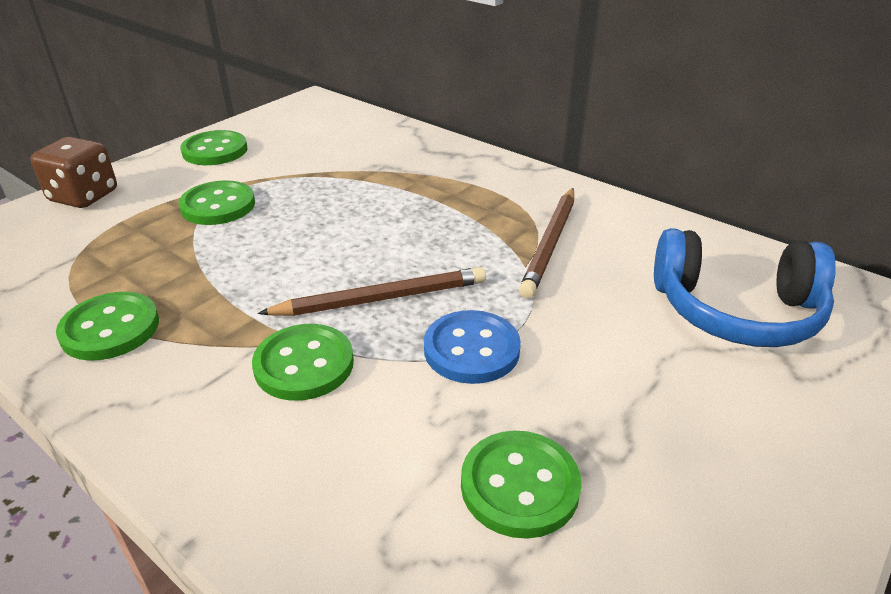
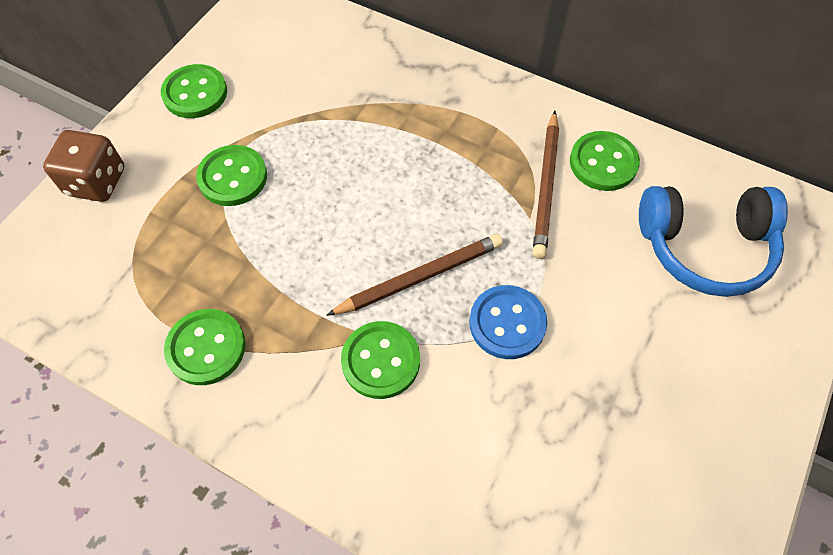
camera: 10 degrees left, 25 degrees up
green button [461,431,582,539] -> green button moved to [570,131,640,191]

